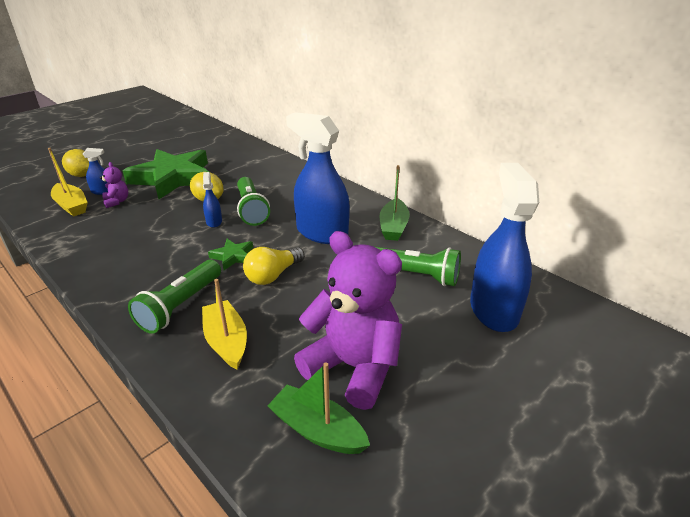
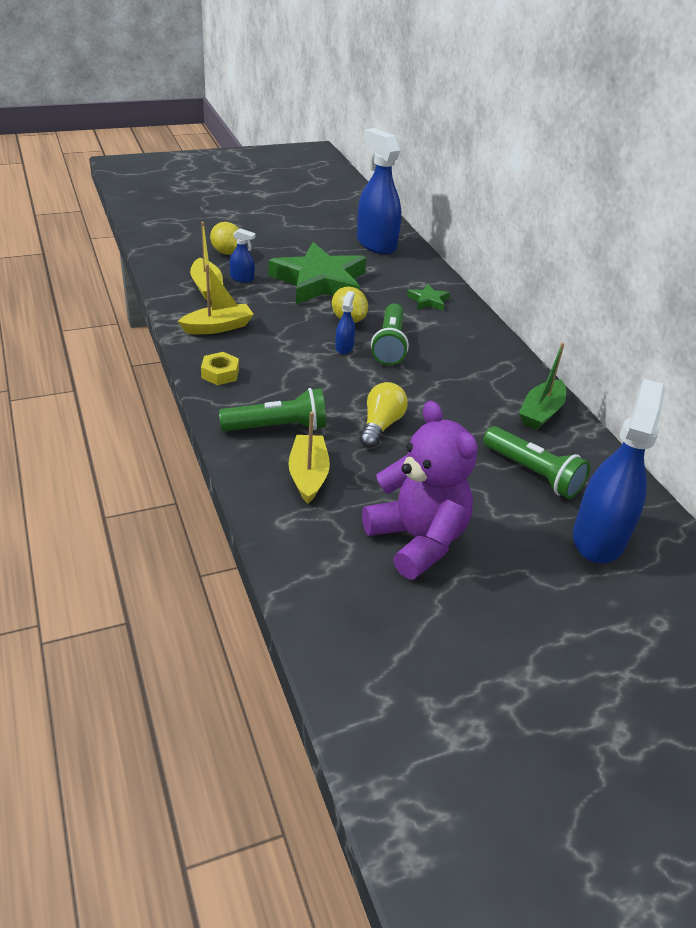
camera: 20 degrees right, 5 degrees up
purple teddy bear [100,162,128,208] -> none
green flashlight [128,260,221,334] -> green flashlight turned 150 degrees counterclockwise [219,388,326,431]
green star [208,239,253,270] -> green star moved to [407,284,450,311]
yellow light bulb [243,247,305,285] -> yellow light bulb turned 135 degrees clockwise [360,382,408,448]
green boat [268,363,370,454] -> none
blue spray bottle [286,112,350,244] -> blue spray bottle moved to [357,128,401,254]
none -> yellow boat [178,264,254,334]
none -> yellow nut [201,352,239,385]

